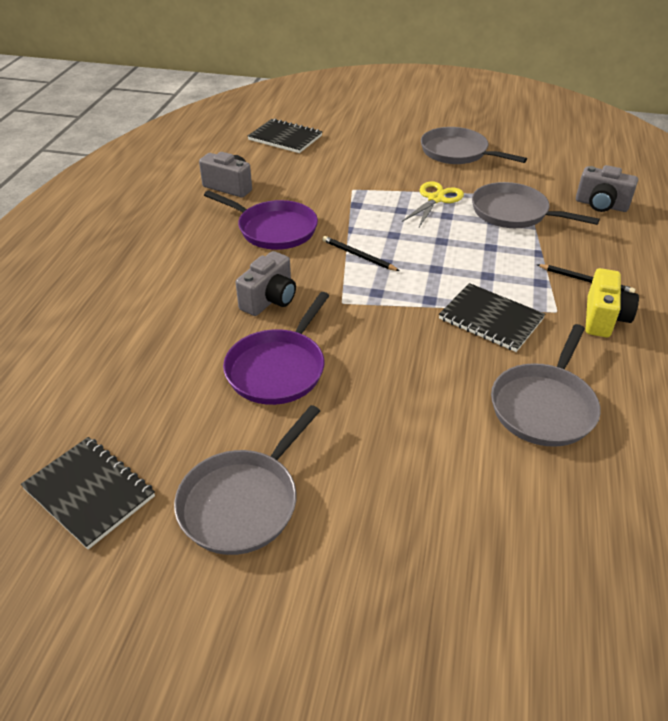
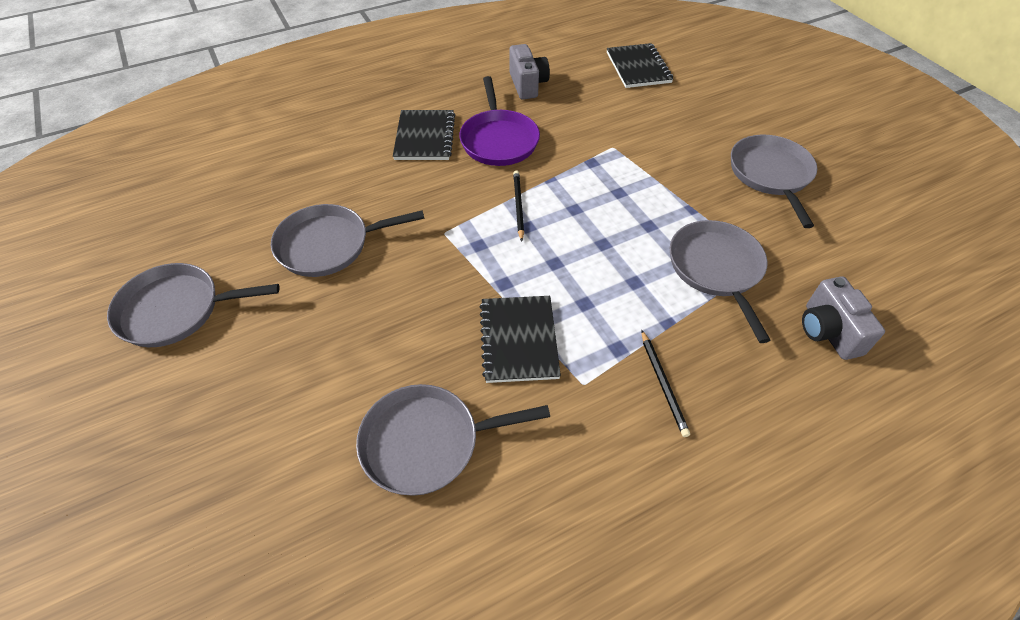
camera: 50 degrees right, 10 degrees up
black notebook [21,437,155,549] -> black notebook moved to [393,110,455,160]
purple pan [223,292,329,405] -> grey pan [271,204,424,277]
grey camera [236,251,296,316] -> none
yellow scissors [402,181,464,227] -> none
yellow camera [586,268,639,337] -> none

